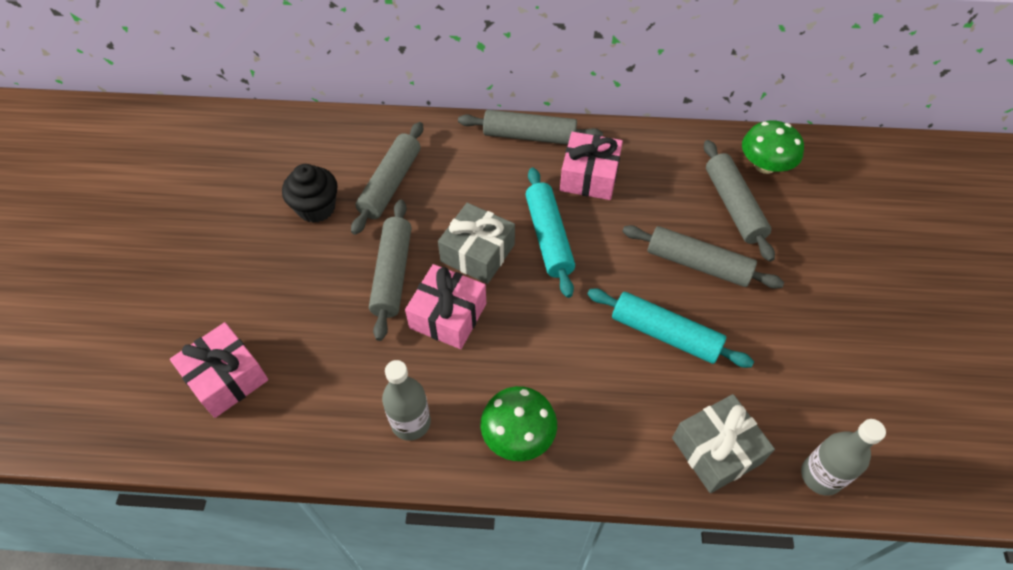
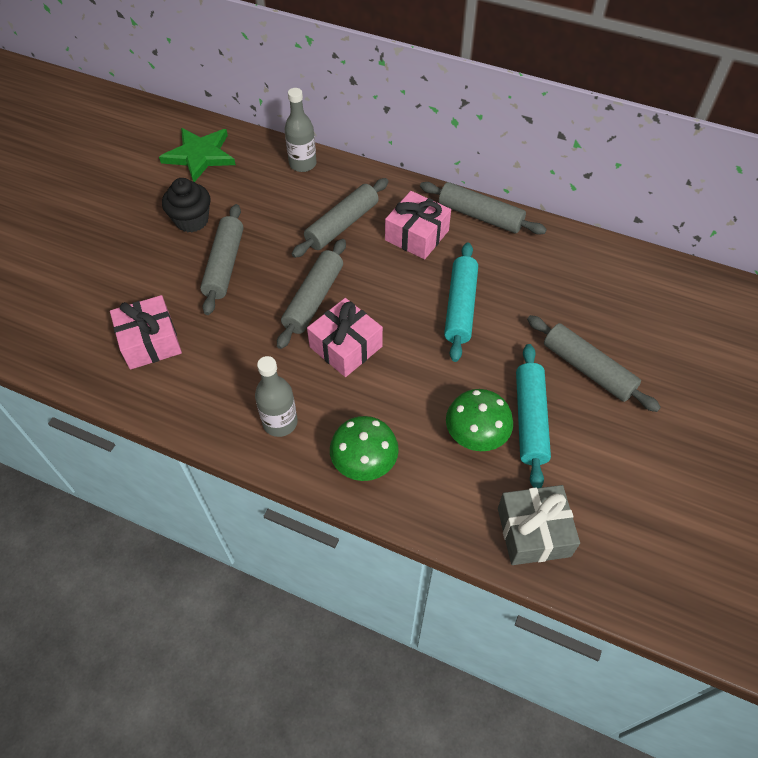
camera: 20 degrees right, 0 degrees up
black cupcake [282,164,338,223] -> black cupcake moved to [162,178,211,232]
grey gift [438,203,515,284] -> none
pink gift [560,132,623,200] -> pink gift moved to [385,191,451,260]
turquoise rolling pin [587,289,754,368] -> turquoise rolling pin turned 45 degrees clockwise [516,344,551,488]
grey rolling pin [704,140,775,262] -> grey rolling pin moved to [200,204,244,315]
green mushroom [742,120,804,174] -> green mushroom moved to [446,389,513,451]
grey bottle [801,419,886,496] -> grey bottle moved to [285,88,317,172]
none -> green star [159,128,236,182]

